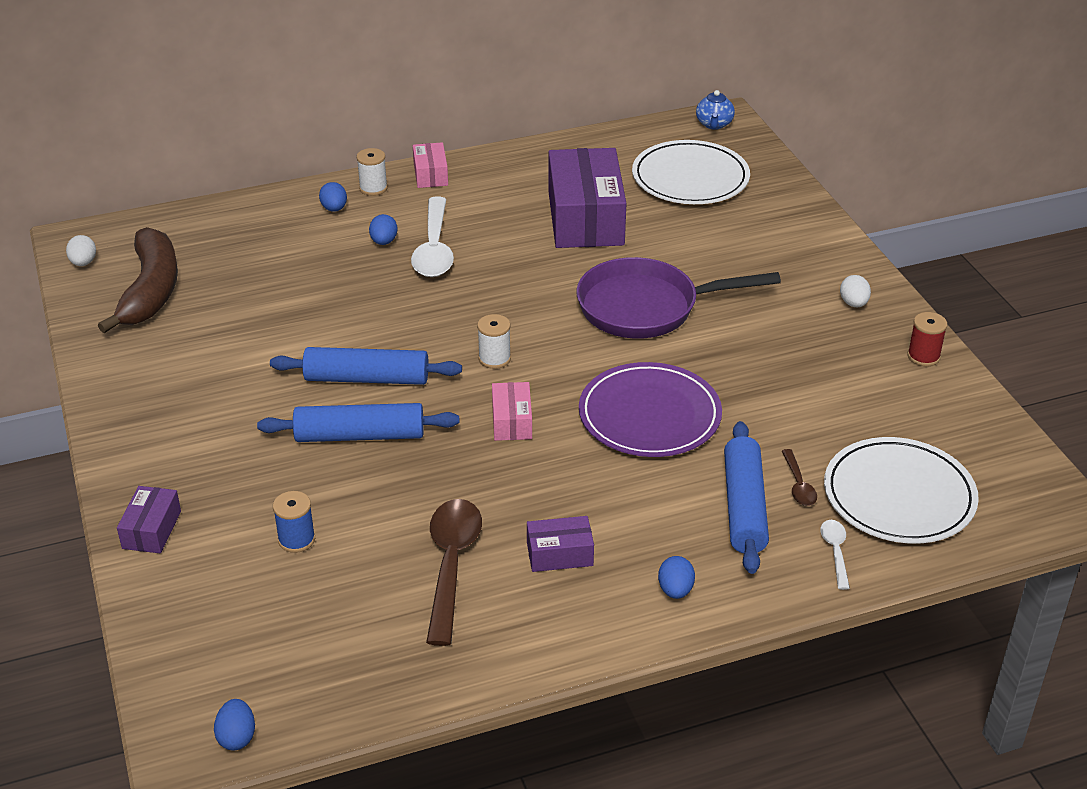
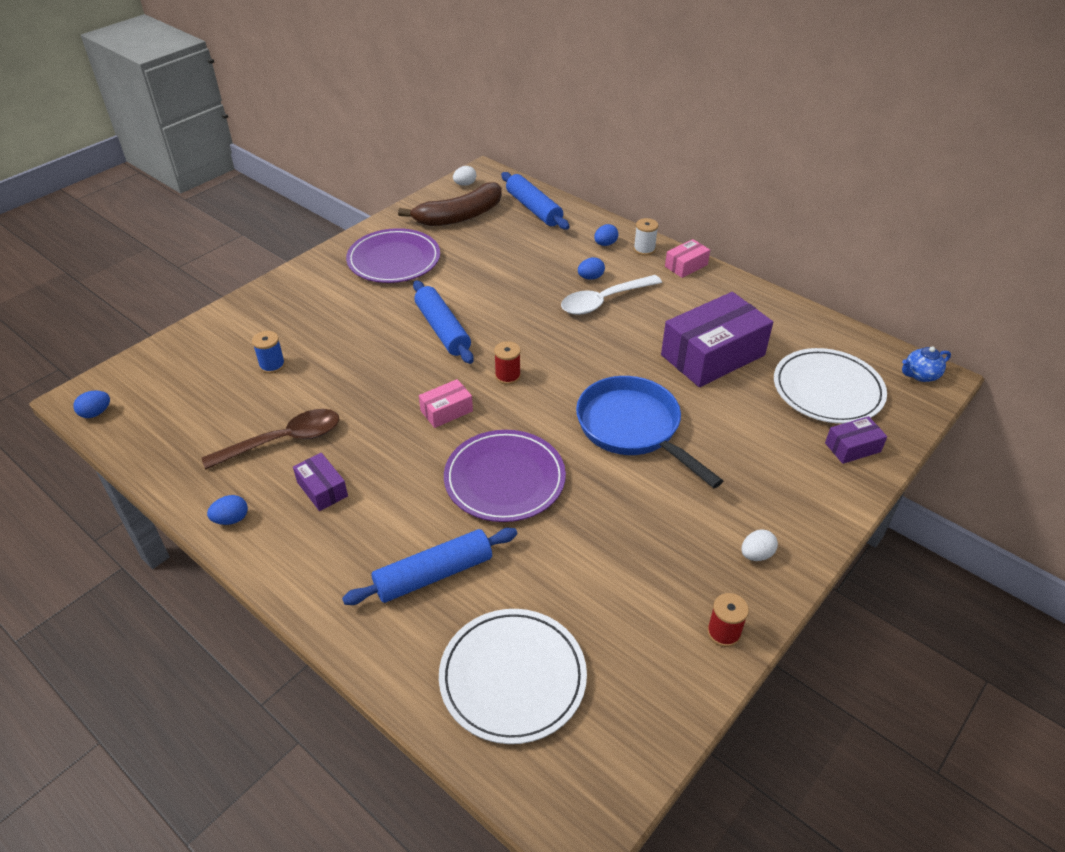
camera: 60 degrees right, 5 degrees up
purple box [117,486,181,553] -> purple box moved to [825,416,887,464]
blue rolling pin [257,403,459,442] -> blue rolling pin moved to [501,172,570,230]
white spool [477,314,511,369] -> red spool [494,341,521,385]
purple pan [576,257,781,339] -> blue pan [576,376,723,488]
blue egg [658,556,695,599] -> blue egg moved to [207,495,248,525]
brown spoon [782,449,817,506] -> none
white spoon [820,520,850,590] -> none
none -> purple plate [346,228,440,283]

